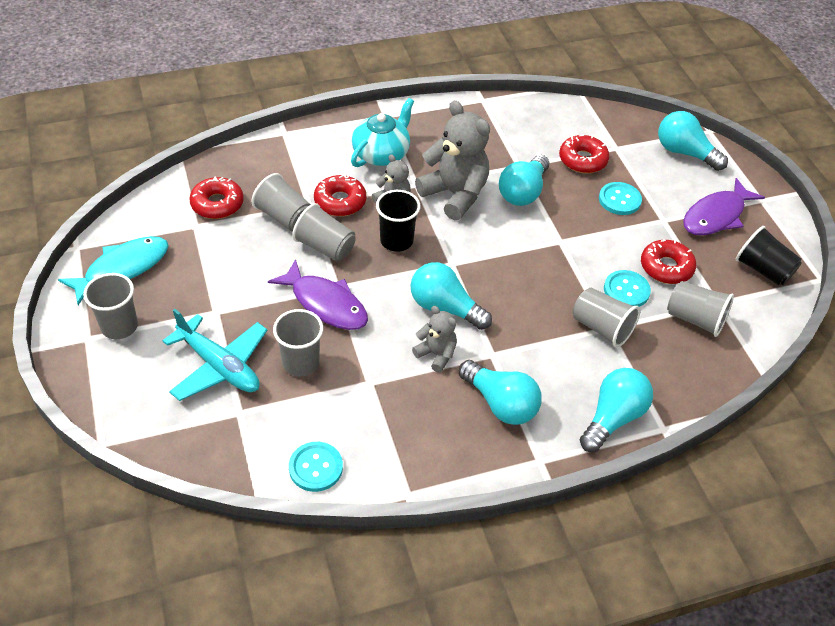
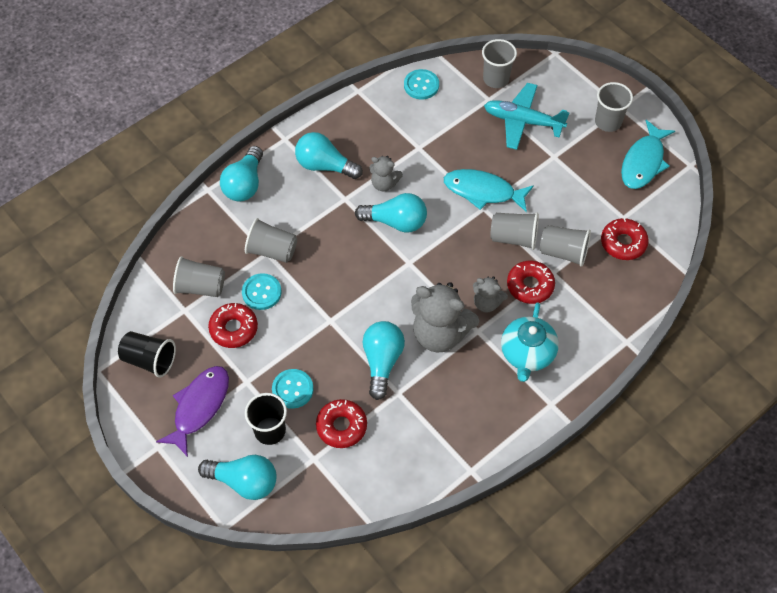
camera: 160 degrees right, 10 degrees up
purple fish [268,259,368,330] -> turquoise fish [444,169,534,212]
grey cup [273,309,323,376] -> grey cup moved to [482,39,517,88]
black cup [376,190,420,252] -> black cup moved to [245,393,287,445]

